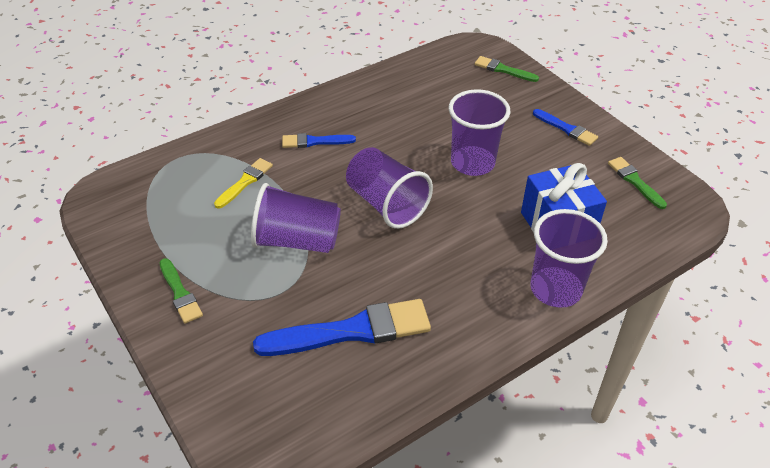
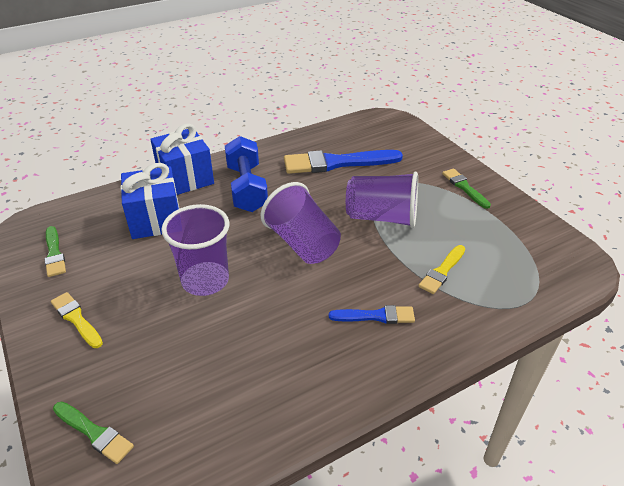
camera: 175 degrees left, 5 degrees down
purple cup [531,209,608,308] -> blue gift [150,123,214,195]
blue brush [533,109,598,146] -> yellow brush [51,292,103,348]
none -> blue dumbbell [225,136,268,212]

